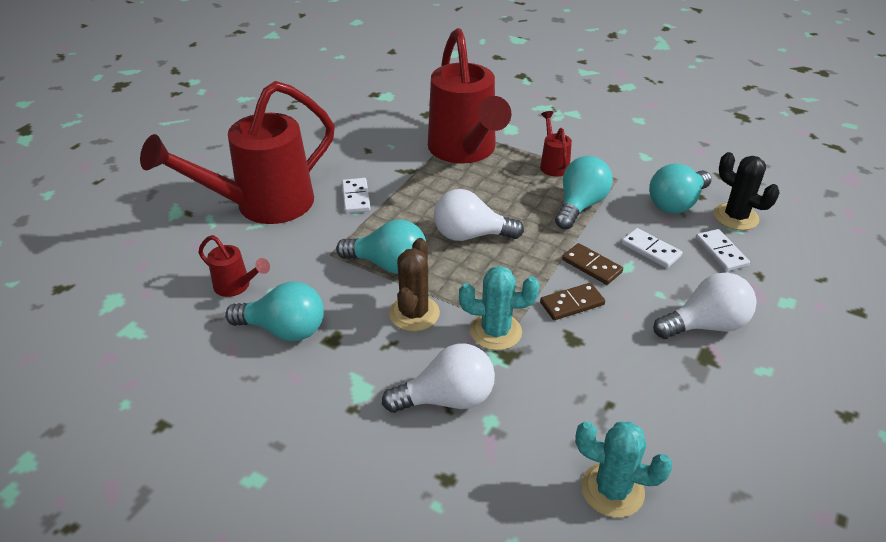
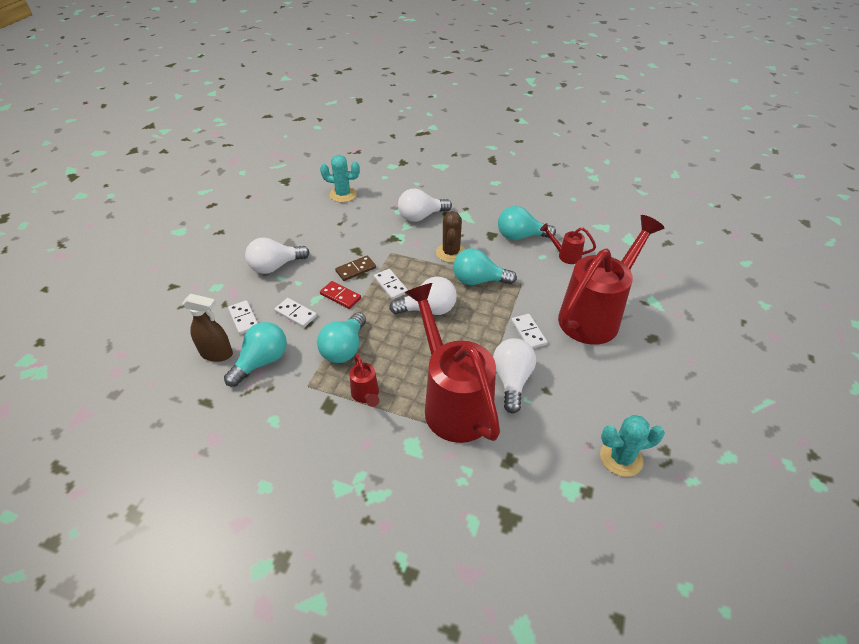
camera: 170 degrees right, 5 degrees up
turquoise cactus [459,266,540,350] -> turquoise cactus moved to [600,415,665,477]
brown domino [562,243,623,285] -> red domino [320,281,361,309]
black cactus [714,152,779,230] -> brown spray bottle [182,294,233,362]
none -> white domino [374,269,408,300]
none -> white light bulb [493,338,536,414]

